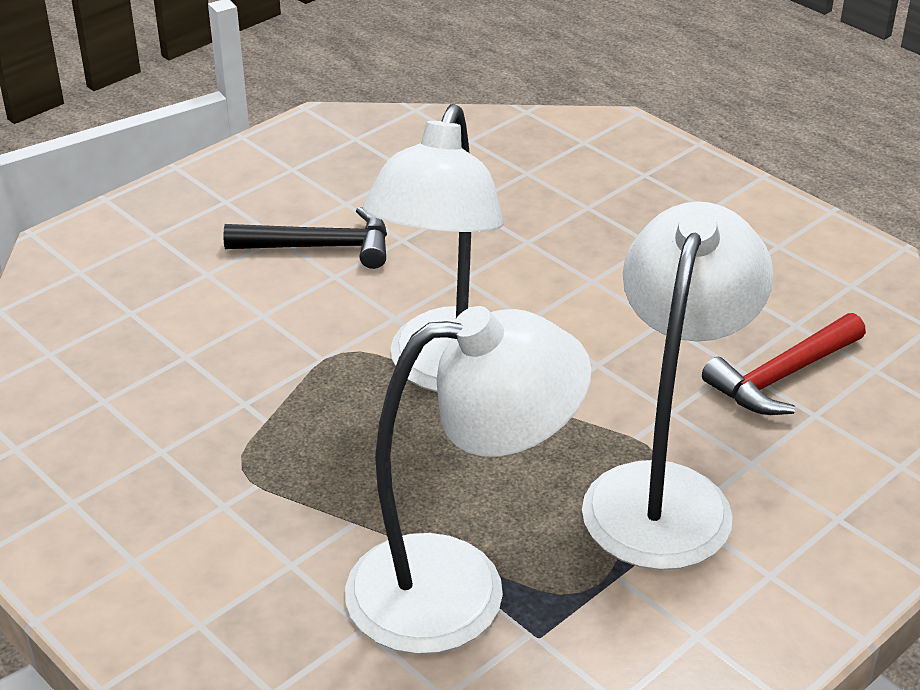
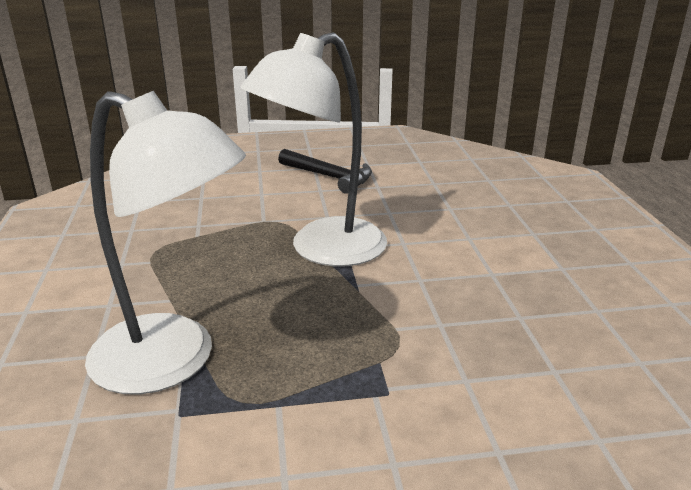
camera: 35 degrees right, 10 degrees down
white lamp [582,201,773,570] -> none
red hammer [702,313,866,415] -> none

